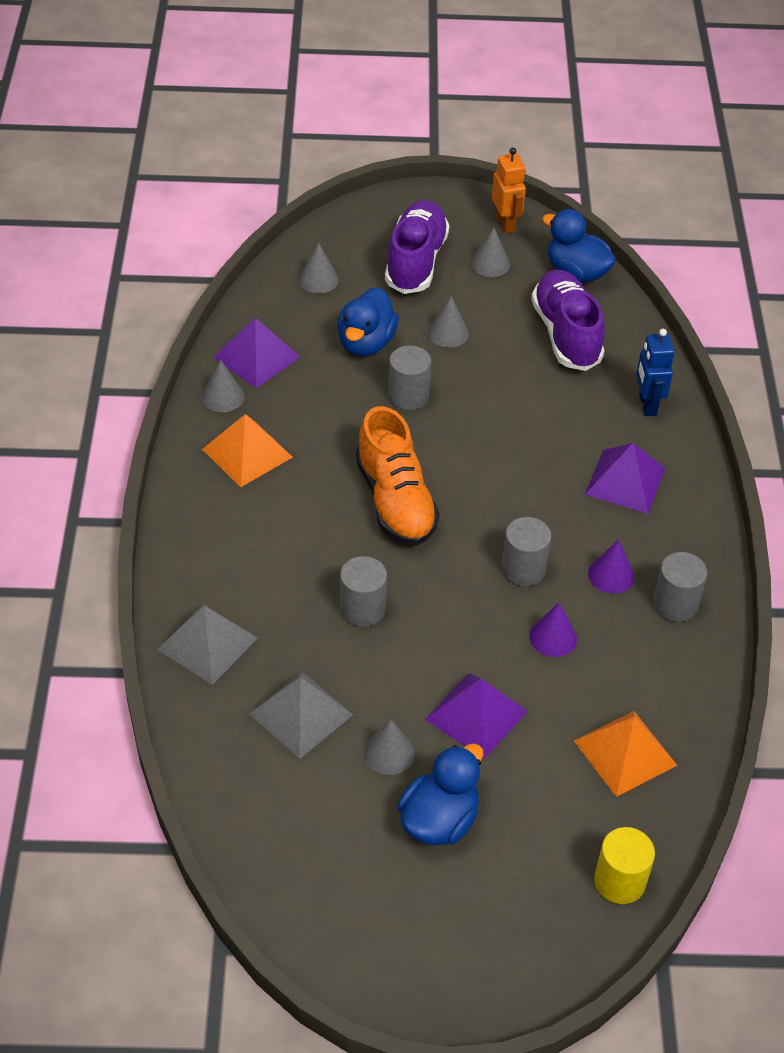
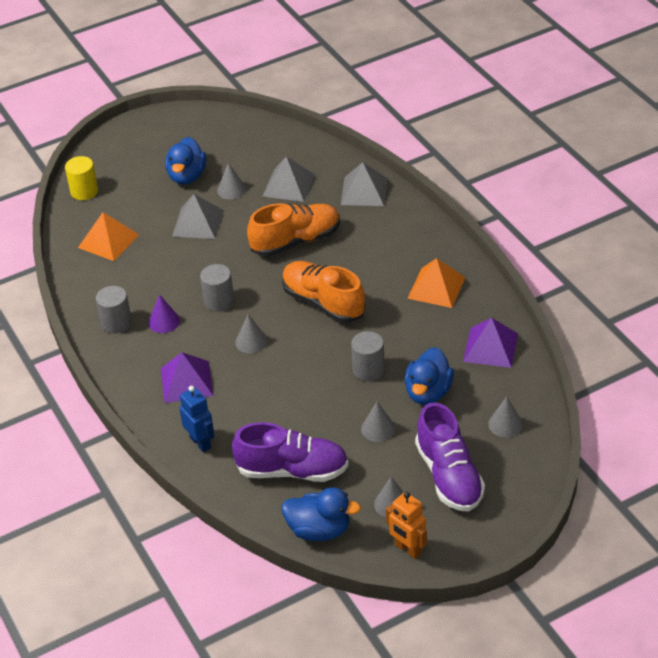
camera: 155 degrees right, 5 degrees down
grey cone [202,360,245,412] -> grey cone moved to [235,314,267,353]
blue duck [337,287,399,356] -> blue duck turned 150 degrees counterclockwise [404,347,454,405]
grey cylinder [340,556,387,627] -> orange shoe [247,203,340,257]
purple pyramid [425,673,527,759] -> grey pyramid [172,194,224,239]
purple cone [529,602,577,657] -> none
purple shoe [531,269,605,371] -> purple shoe turned 45 degrees counterclockwise [232,422,349,482]

